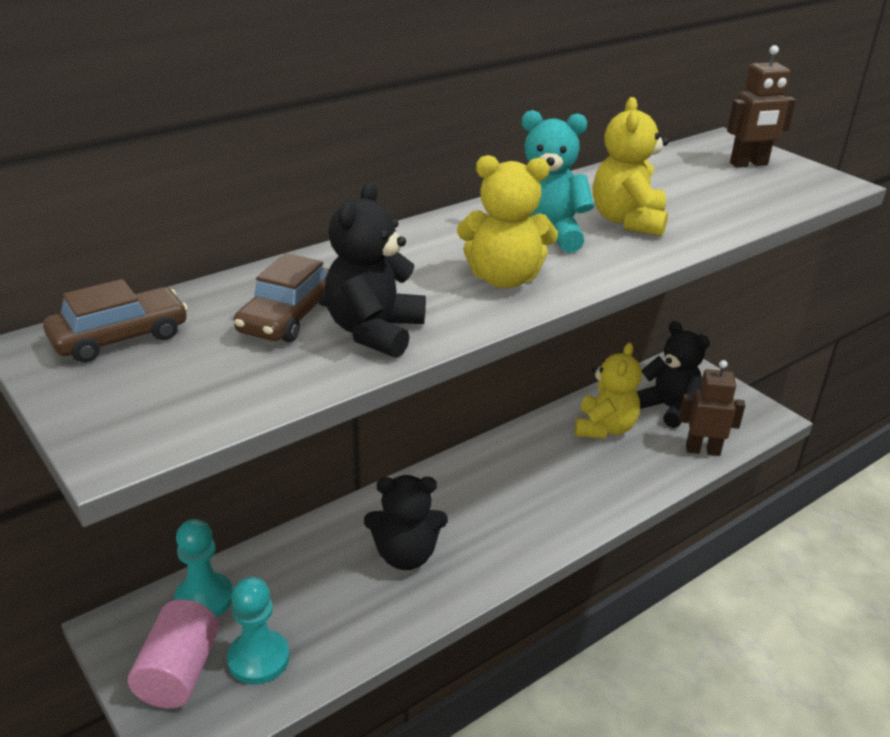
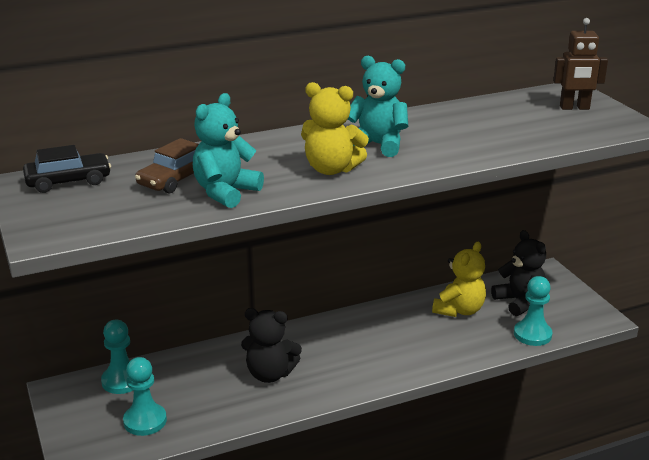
camera: 15 degrees right, 5 degrees down
brown car [43,279,188,363] -> black car [23,145,111,193]
pink cylinder [128,599,219,708] -> none
black teddy bear [325,181,426,358] -> turquoise teddy bear [193,93,264,208]
yellow teddy bear [593,97,669,236] -> none
brown robot [679,360,745,456] -> turquoise pawn [514,276,552,346]

